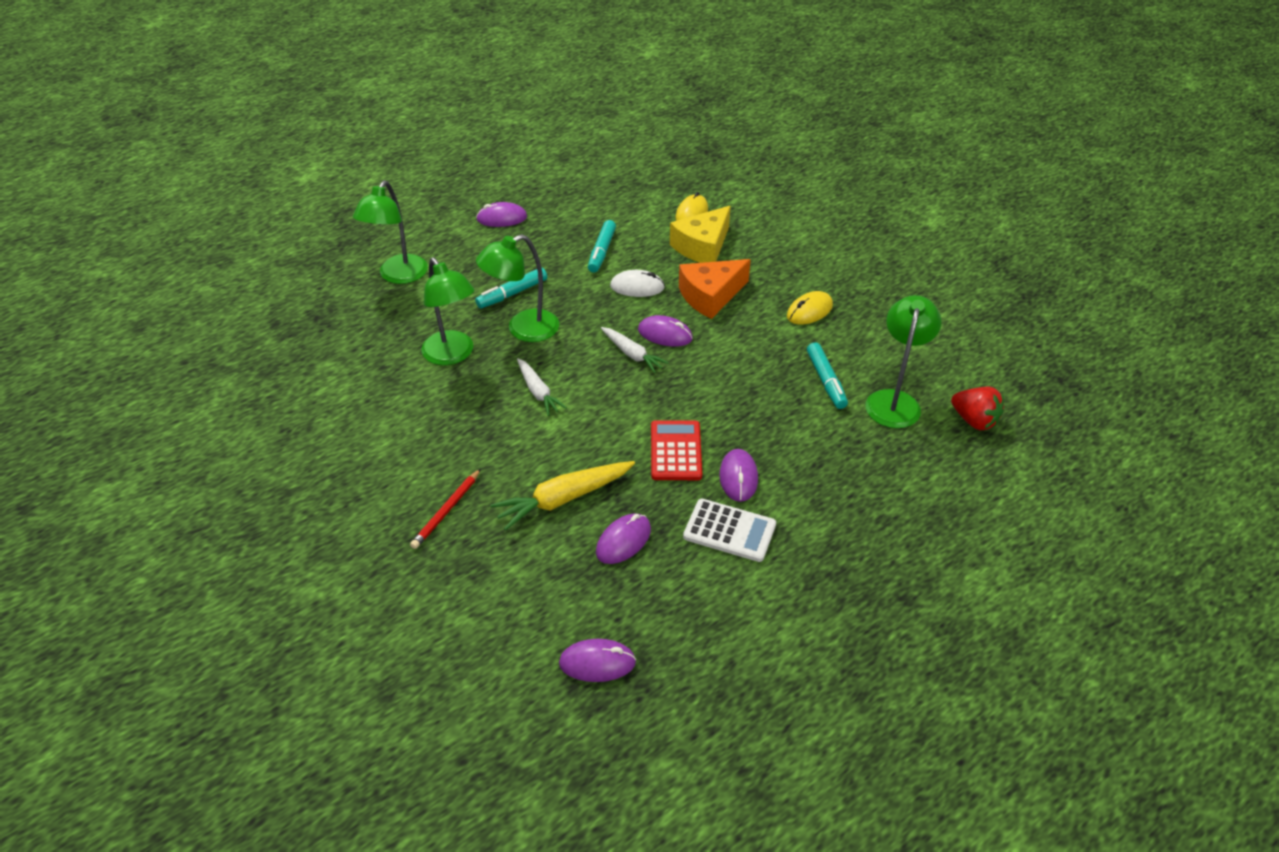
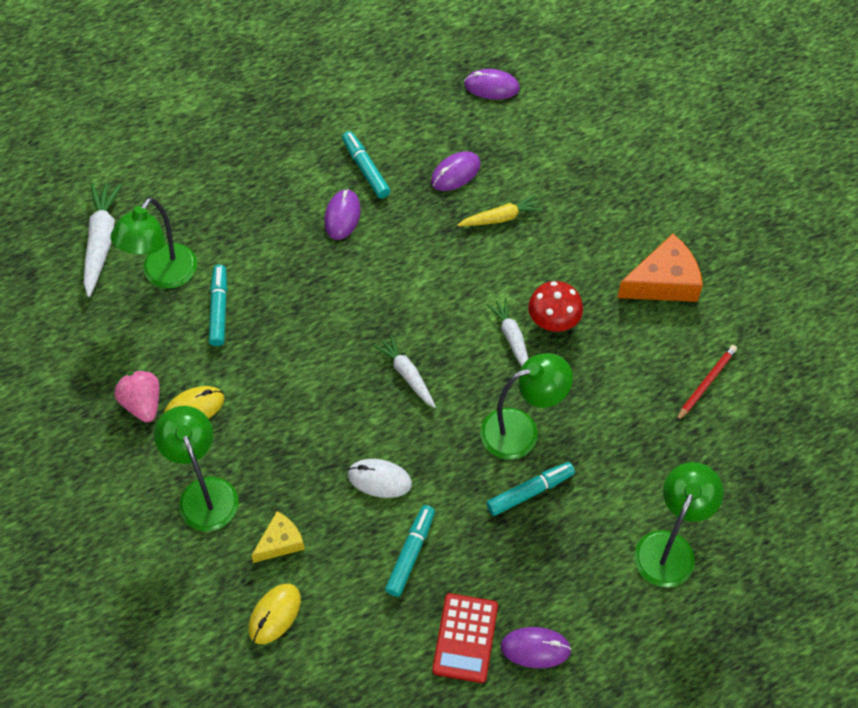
camera: 170 degrees left, 15 degrees up
red pencil [410,469,481,549] -> red pencil moved to [676,345,737,422]
green lamp [421,257,475,365] -> green lamp moved to [154,406,239,531]
yellow carrot [491,461,635,531] -> yellow carrot [457,195,543,226], size x0.65
purple mouse [638,315,693,347] -> none
red calculator [651,420,702,480] -> red calculator moved to [432,593,498,683]
yellow cheese [670,206,731,263] -> yellow cheese [251,511,305,563], size x0.59
orange cheese [679,259,751,319] -> orange cheese moved to [617,234,703,302]
white calculator [683,499,776,562] -> turquoise marker [342,131,390,199]
red strawberry [951,387,1004,430] -> white carrot [83,183,122,297]
none -> pink strawberry [114,370,159,422]
none -> red mushroom [528,281,583,332]

